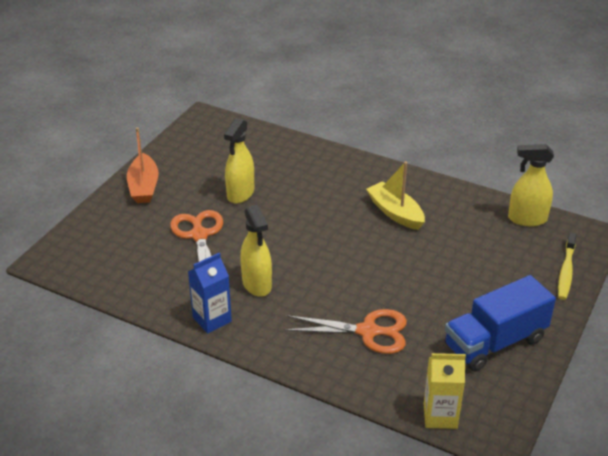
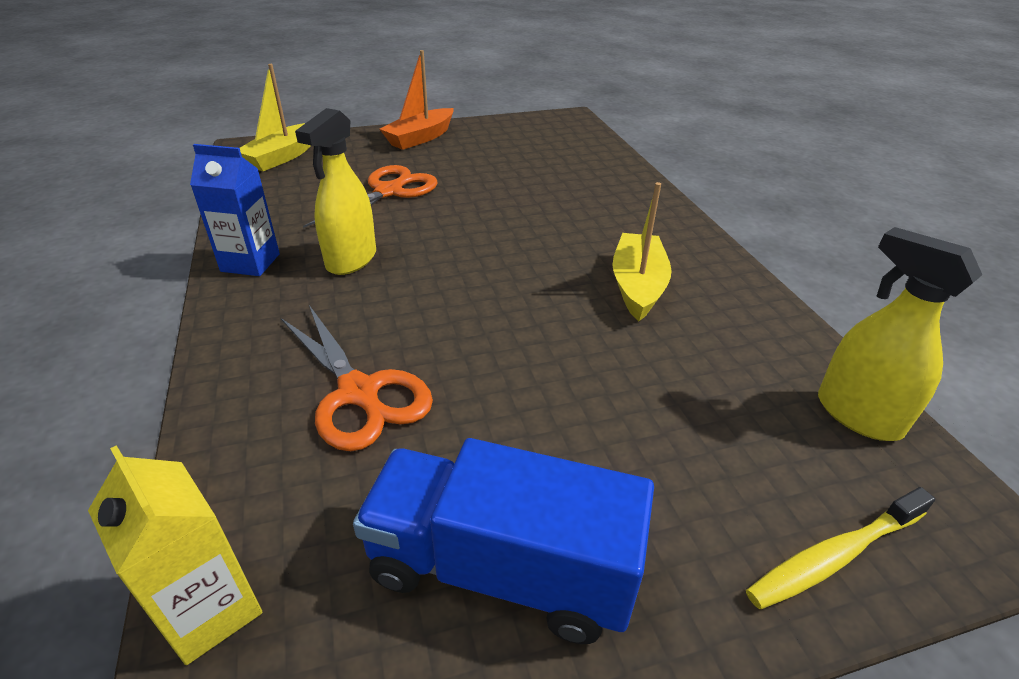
camera: 45 degrees right, 0 degrees up
yellow spray bottle [224,118,254,204] -> none
none -> yellow boat [240,64,311,171]

